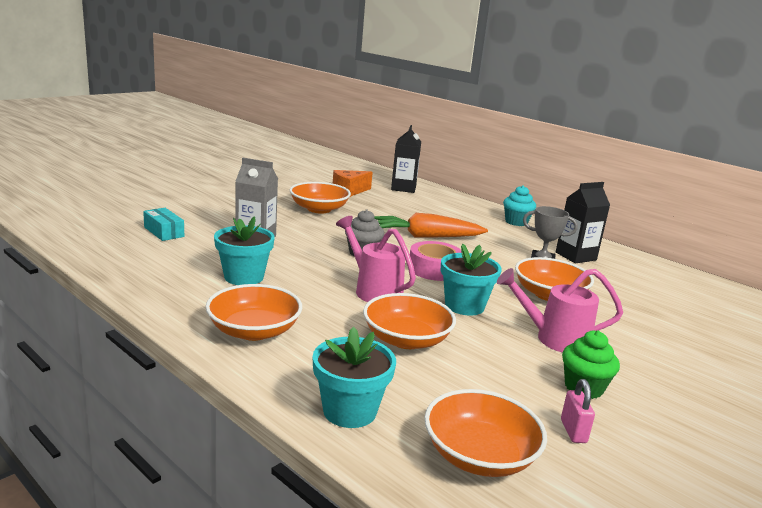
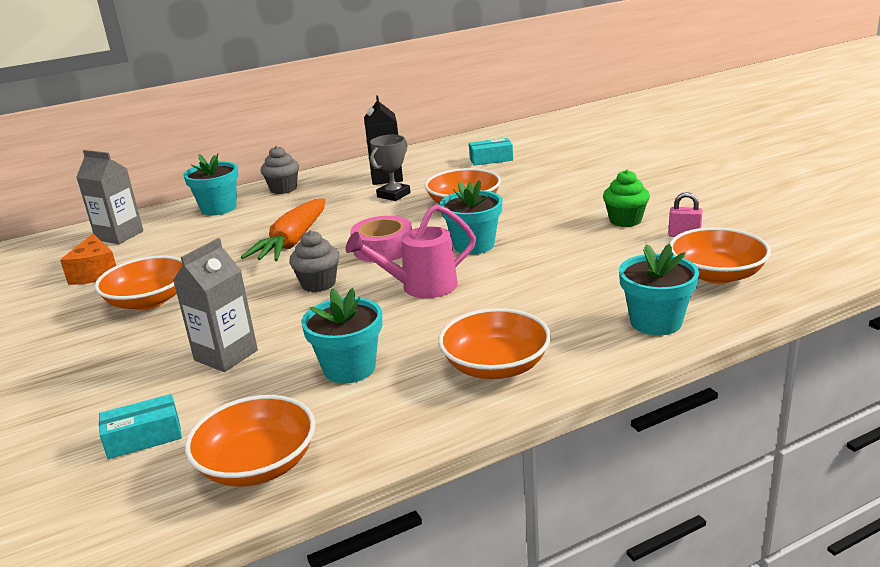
camera: 65 degrees left, 5 degrees up
orange bowl [363,293,456,349] -> orange bowl moved to [185,395,315,486]
black carton [391,125,421,193] -> grey carton [76,150,143,244]
pink watering can [497,268,623,353] -> none
turquoise cupcake [503,185,536,226] -> grey cupcake [260,146,299,194]
none -> turquoise flower pot [183,154,239,216]
none -> turquoise box [469,138,513,166]

